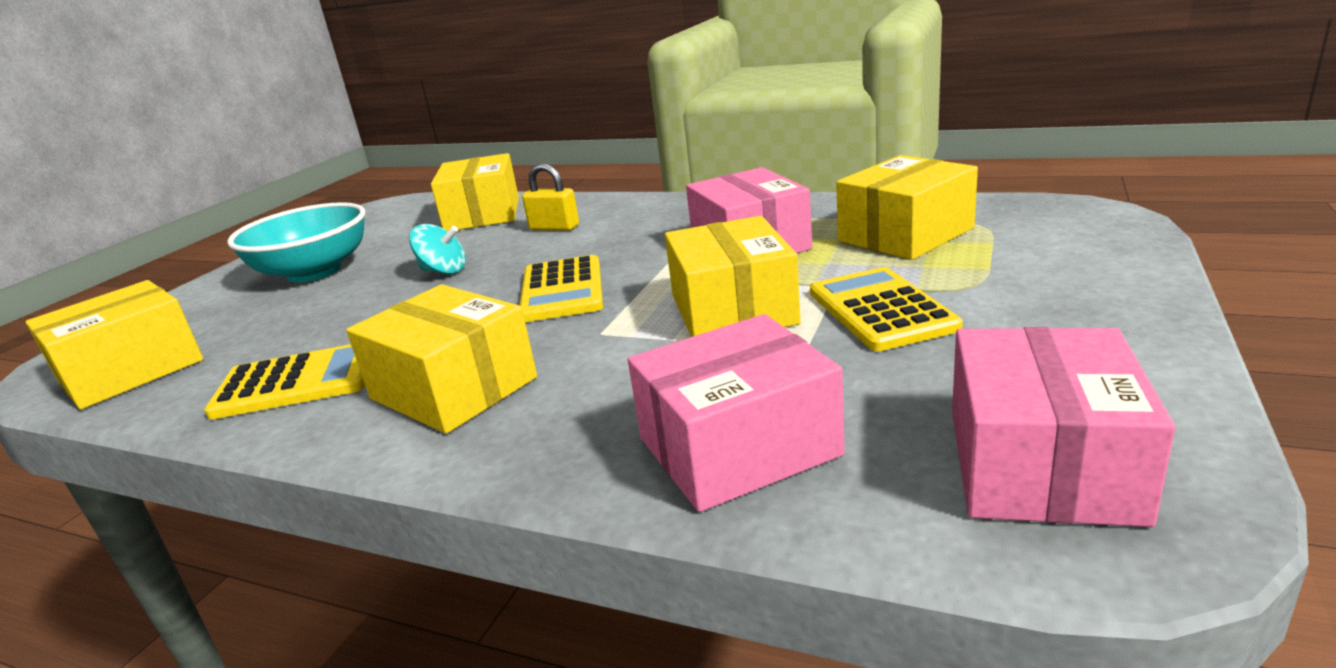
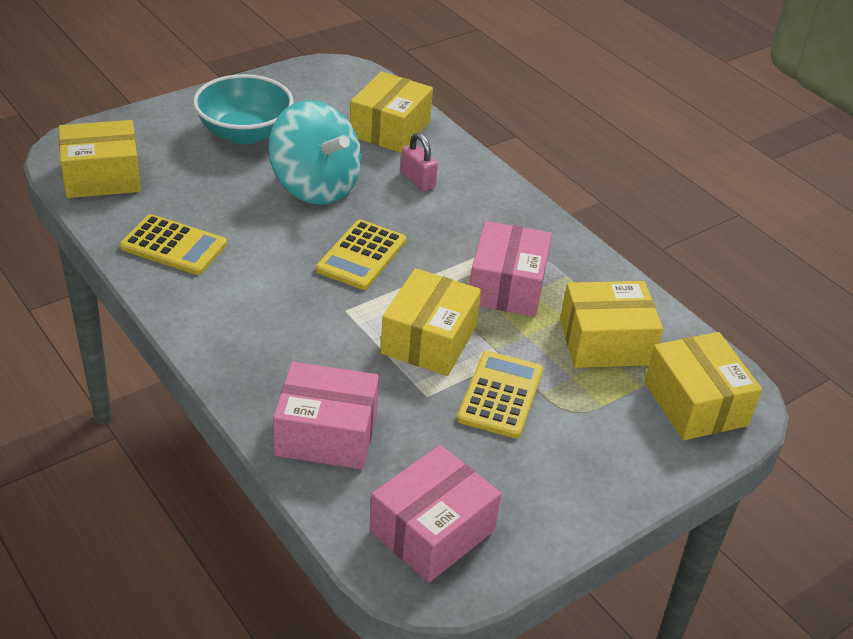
camera: 25 degrees right, 15 degrees up
yellow box [346,284,537,434] -> yellow box moved to [644,332,762,440]
turquoise spinning top [409,224,466,274] -> turquoise spinning top [268,101,362,205], size x2.23
yellow padlock [522,163,579,231] -> pink padlock [401,133,438,191]

